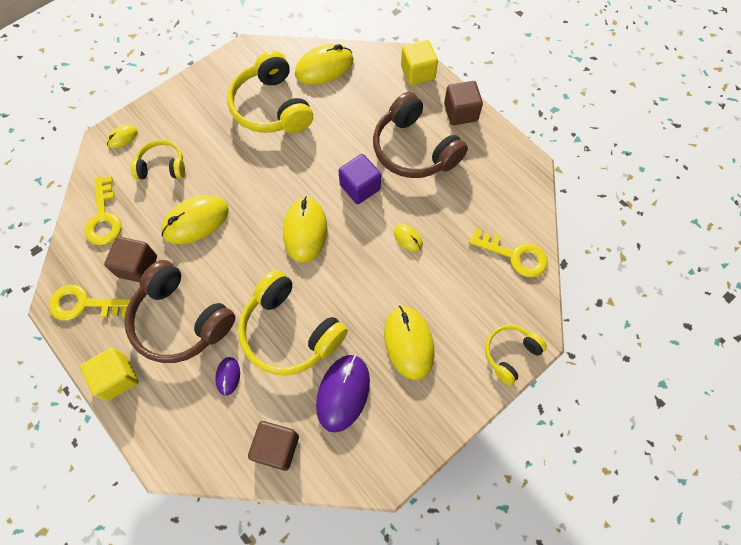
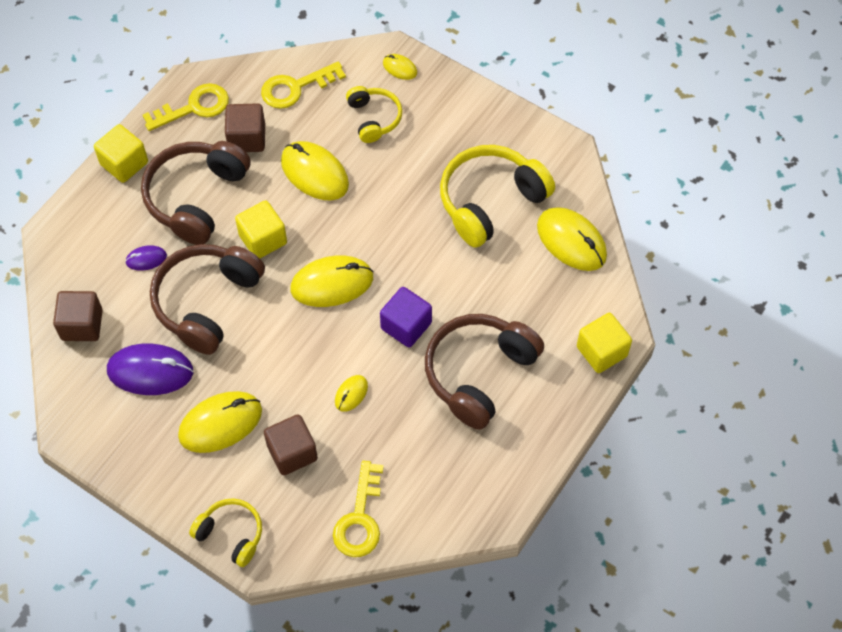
camera: 75 degrees right, 5 degrees down
yellow key [49,285,131,321] -> yellow key turned 75 degrees clockwise [143,83,229,131]
yellow headphones [238,270,348,376] -> brown headphones [150,244,265,355]
brown cube [444,81,483,125] -> brown cube moved to [264,414,318,475]
none -> yellow cube [235,200,287,258]

